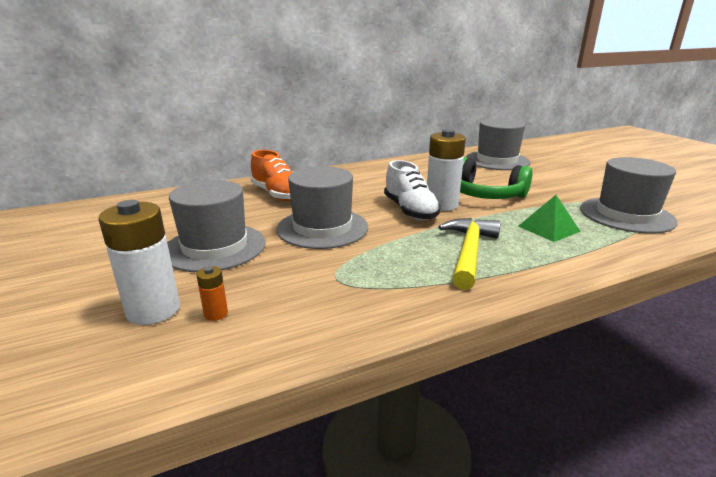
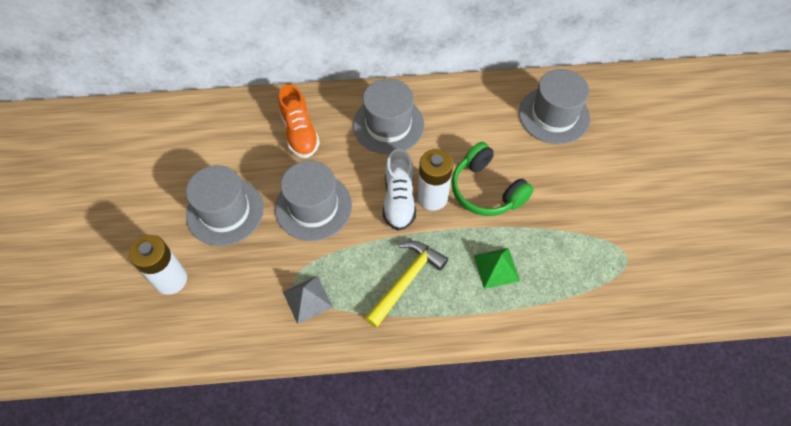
camera: 20 degrees right, 35 degrees up
orange battery [196,266,228,321] -> none
grey hat [580,157,678,233] -> grey hat moved to [353,79,424,154]
none -> grey pyramid [283,276,333,324]

